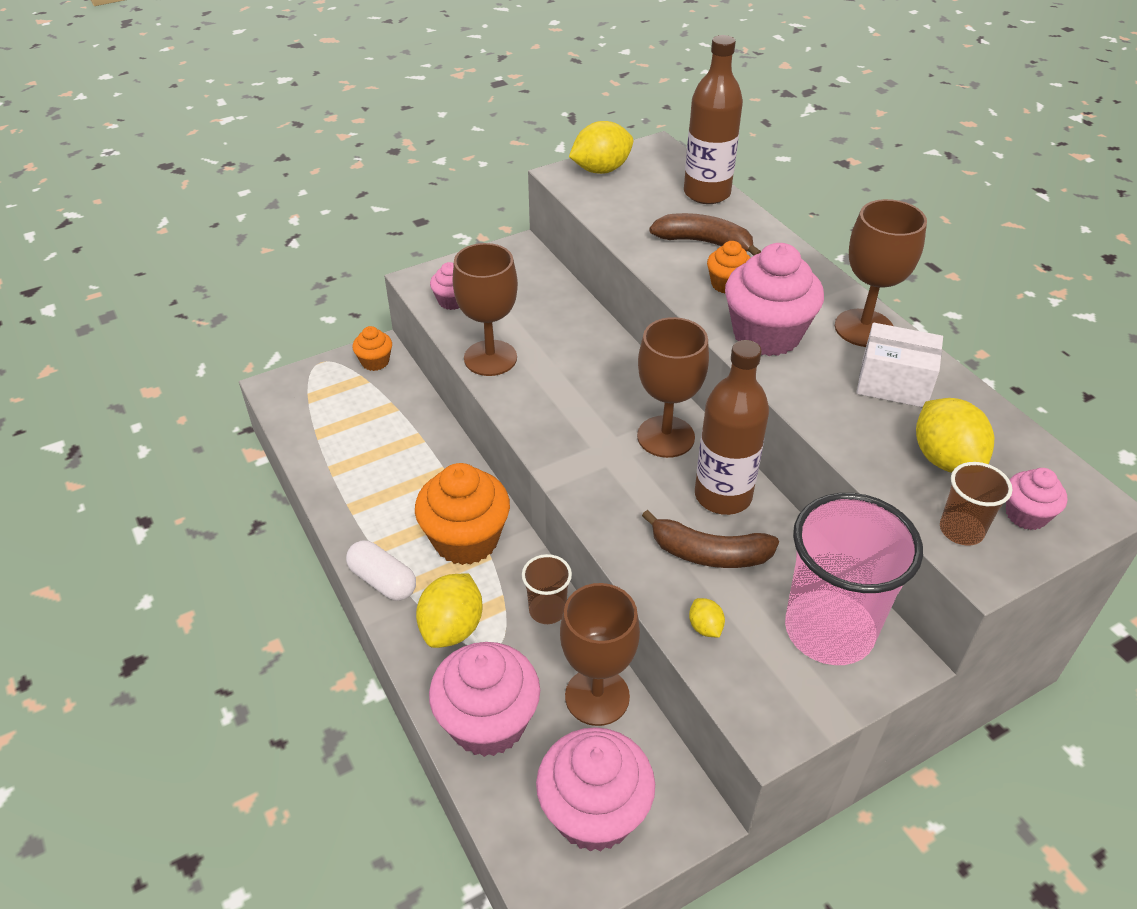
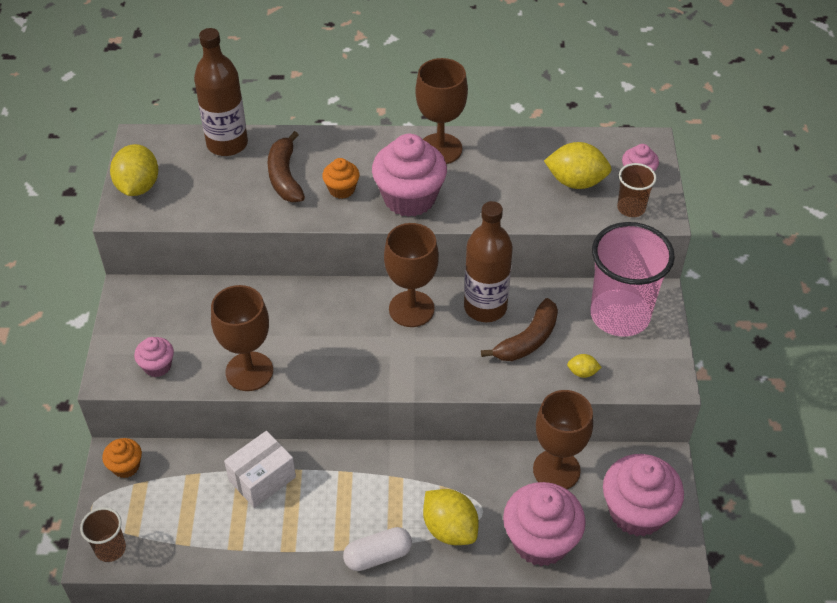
camera: 60 degrees left, 5 degrees up
orange cupcake [415,463,510,565] -> none
brown cup [522,554,572,624] -> brown cup moved to [80,507,126,562]
brown banana [649,213,761,256] -> brown banana turned 60 degrees counterclockwise [267,131,305,202]
white box [856,323,943,408] -> white box moved to [224,431,296,508]

